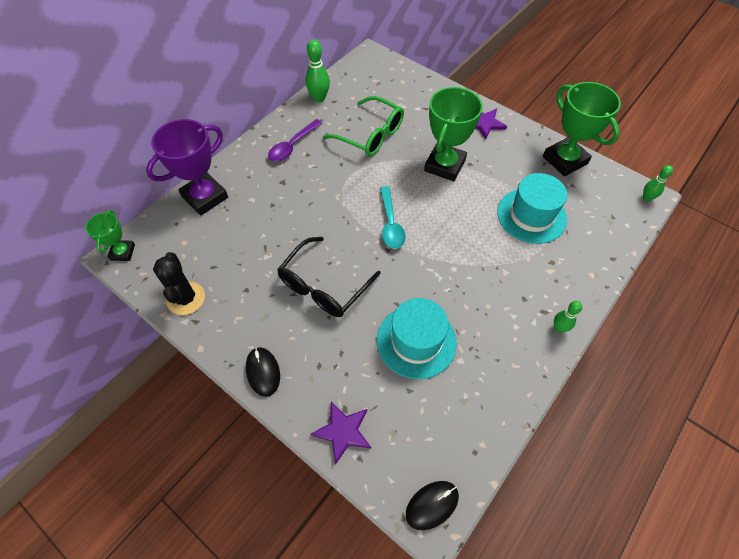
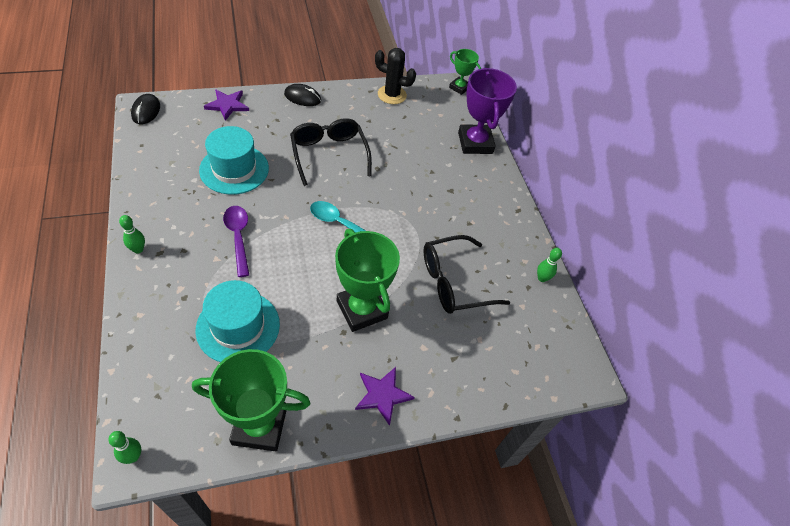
camera: 120 degrees right, 5 degrees down
purple spoon [268,119,322,161] -> purple spoon moved to [223,206,249,277]
green bowling pin [306,39,330,102] -> green bowling pin [537,248,562,282], size x0.63
green glasses [323,96,404,156] -> black glasses [424,235,510,314]

